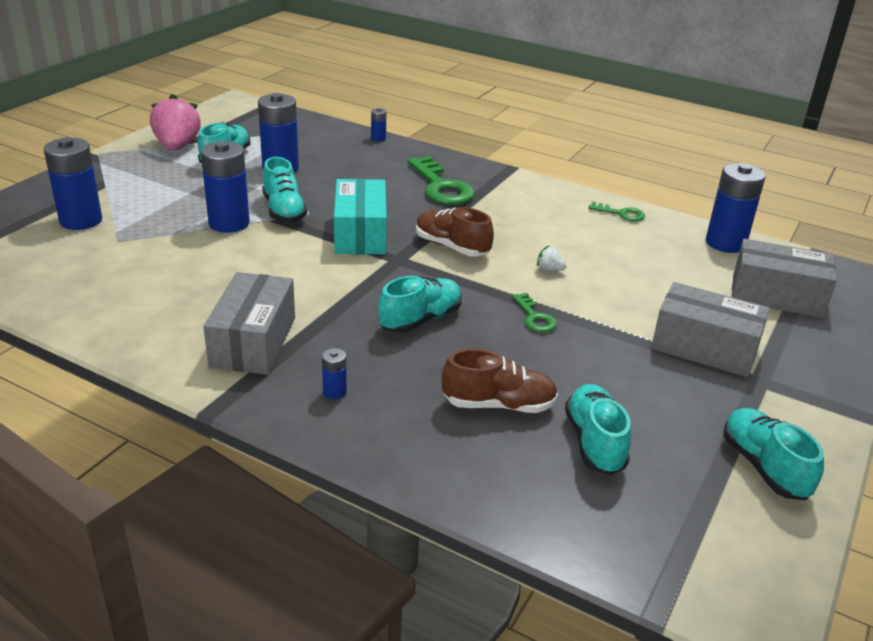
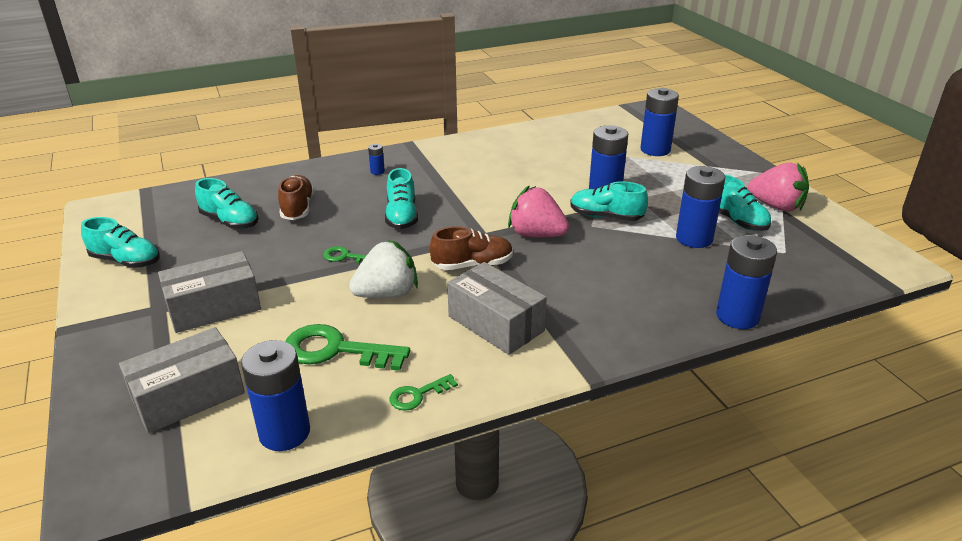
camera: 130 degrees right, 0 degrees up
grey box [203,272,295,375] -> grey box moved to [447,262,547,355]
turquoise box [334,179,387,254] -> pink strawberry [508,185,569,237]
blue battery [371,108,386,142] -> blue battery [716,235,777,329], size x2.23
green key [407,156,475,205] -> green key moved to [285,324,410,371]
brown shoe [442,349,558,413] -> brown shoe turned 135 degrees clockwise [278,175,314,220]
white strawberry [537,246,567,271] -> white strawberry [349,240,418,298], size x2.37

